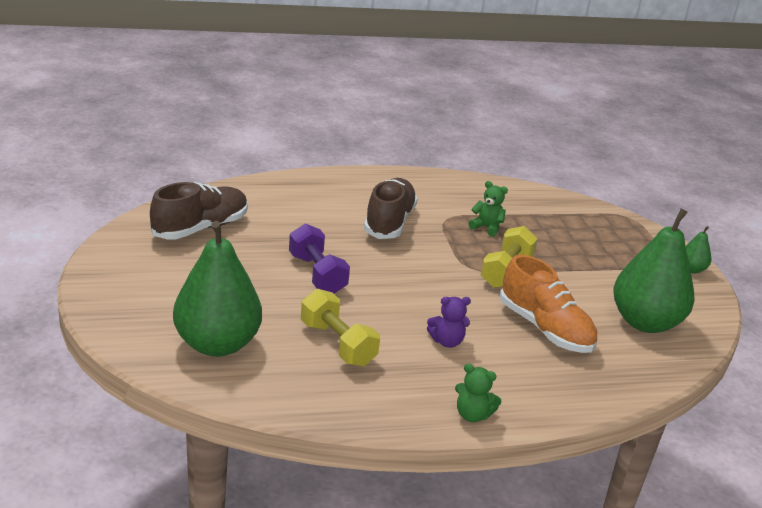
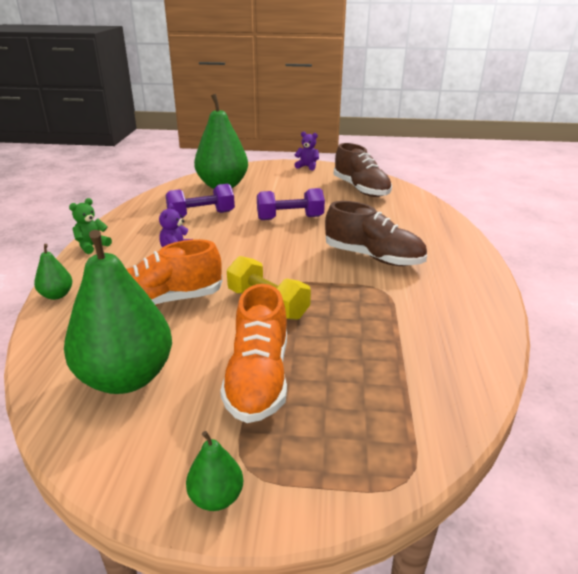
camera: 110 degrees right, 0 degrees up
yellow dumbbell [301,289,380,367] -> purple dumbbell [165,184,235,218]
green teddy bear [469,181,508,237] -> none
none -> green pear [34,244,72,300]
none -> orange shoe [220,284,287,423]
none -> purple teddy bear [294,132,319,170]

